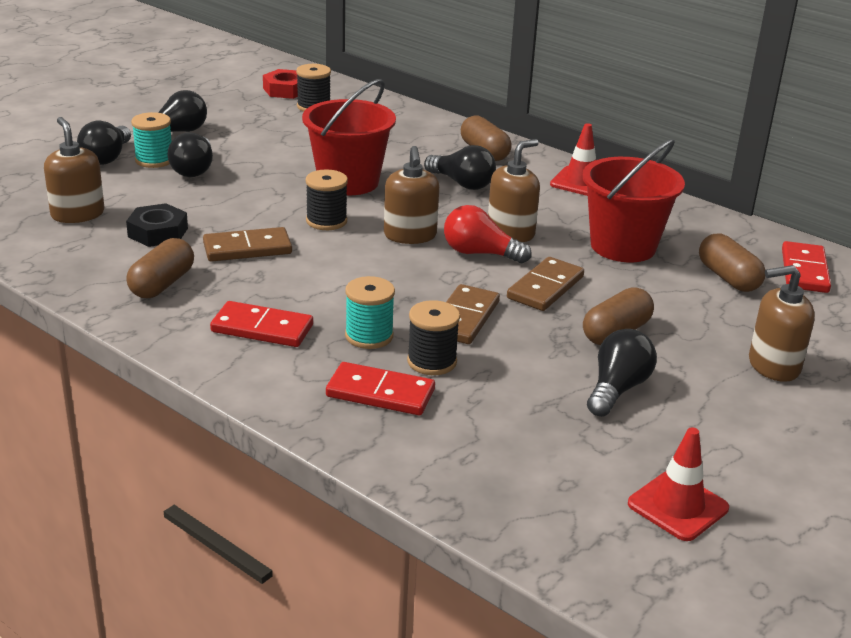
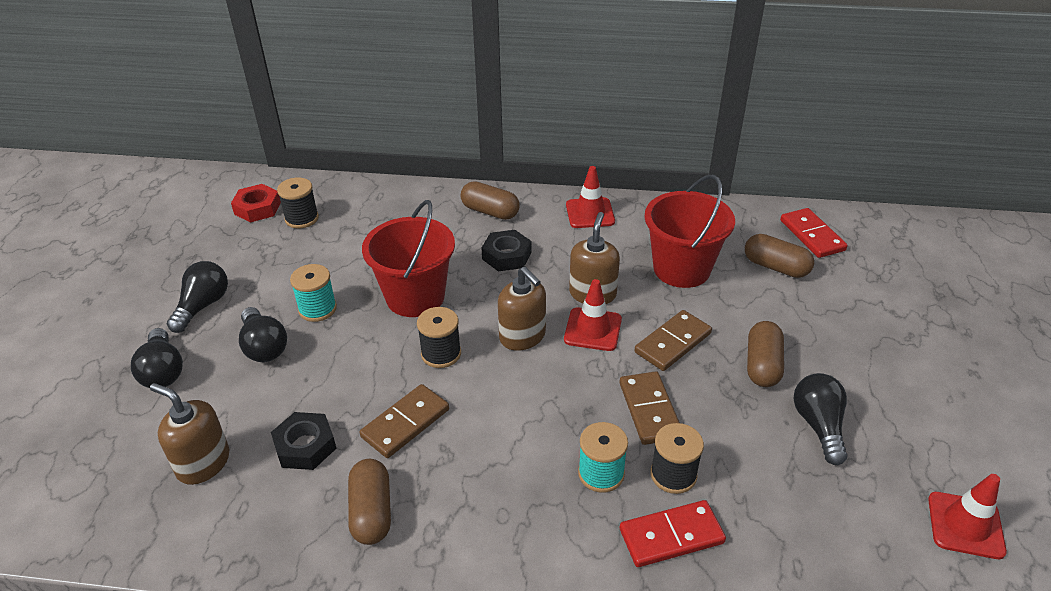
camera: 30 degrees left, 10 degrees up
turquoise spool [131,112,172,168] -> turquoise spool moved to [290,264,337,322]
red domino [210,301,313,347] -> none
black light bulb [424,145,496,190] -> black nut [482,230,531,272]
red light bulb [444,205,532,263] -> red traffic cone [564,279,622,351]
brown domino [507,257,584,311] -> brown domino turned 45 degrees clockwise [634,310,712,371]
brown soap dispenser [749,265,815,382] -> none

